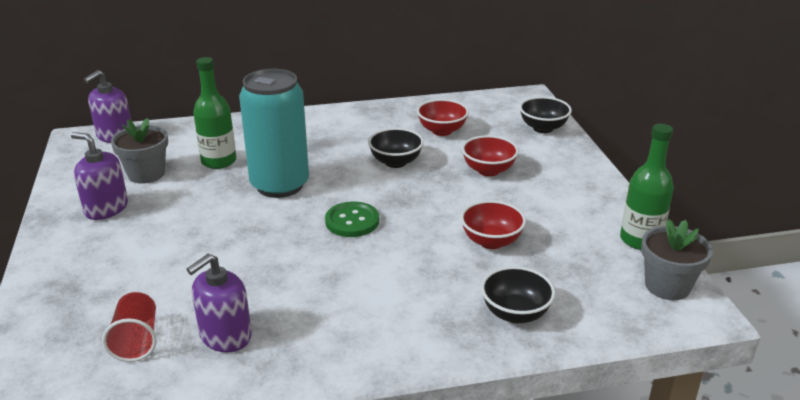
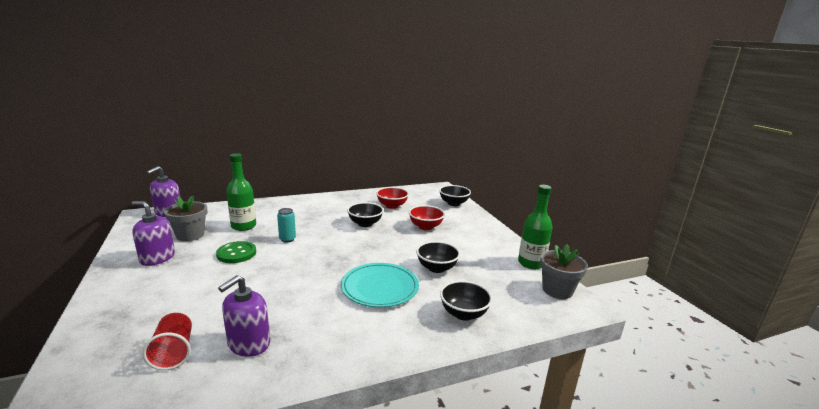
camera: 10 degrees left, 10 degrees down
turquoise can [239,69,309,198] -> turquoise can [277,208,296,243], size x0.40
green button [325,202,379,237] -> green button moved to [216,241,256,263]
red bowl [460,200,526,249] -> black bowl [416,241,460,273]
none -> turquoise plate [341,263,419,307]

